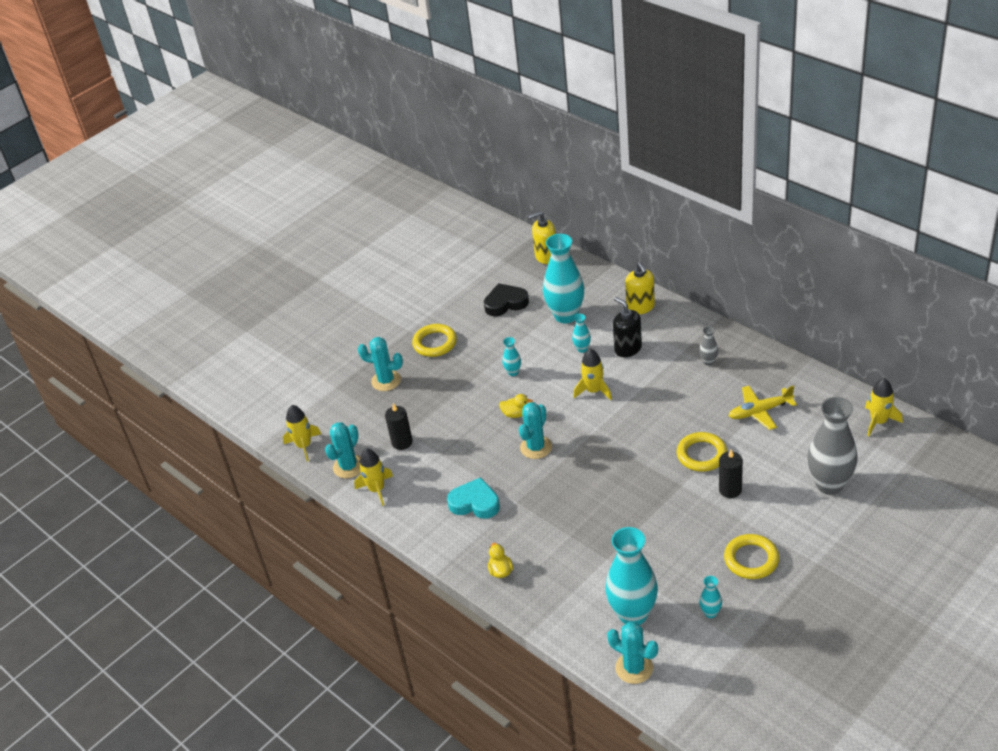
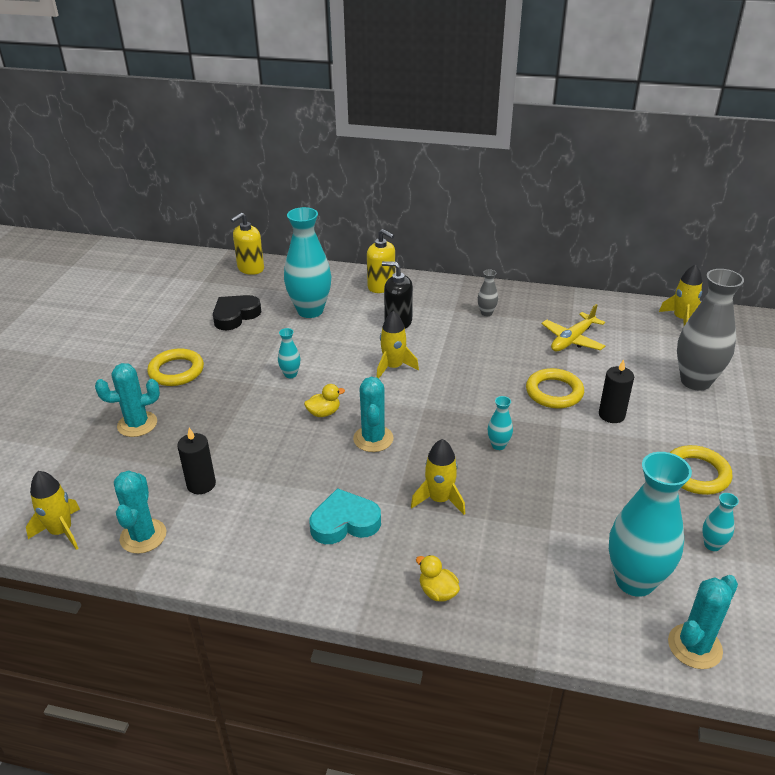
camera: 35 degrees left, 5 degrees down
yellow rocket [354,448,393,506] -> yellow rocket moved to [411,439,465,515]
turquoise vase [572,314,591,353] -> turquoise vase moved to [488,396,513,450]
turquoise cactus [607,622,658,684] -> turquoise cactus turned 45 degrees counterclockwise [668,575,738,669]

